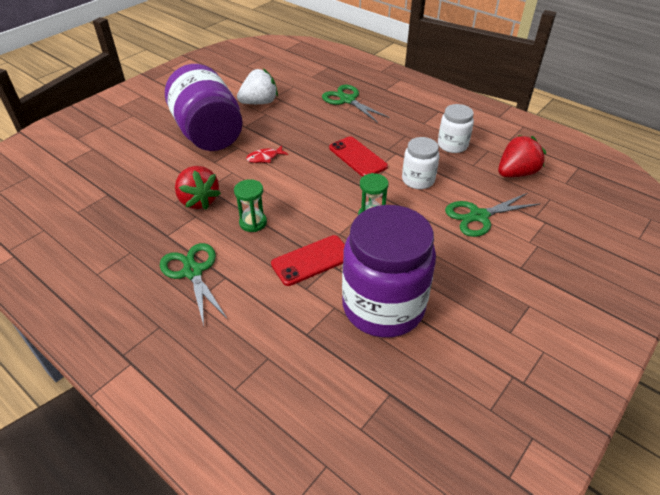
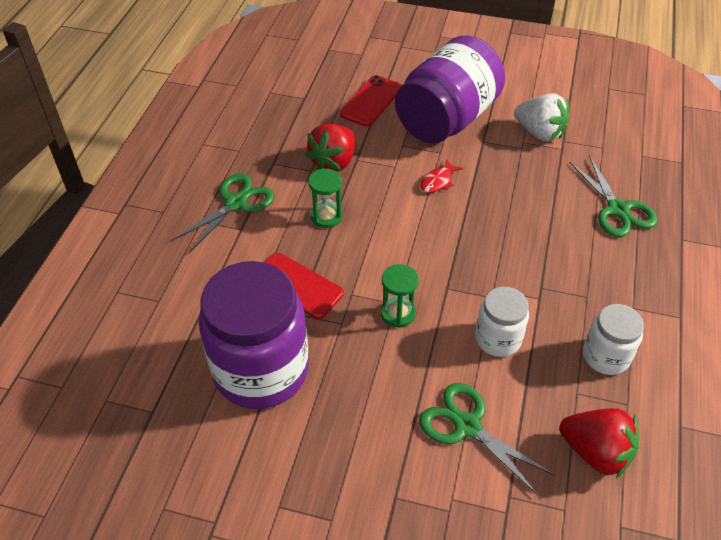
camera: 65 degrees right, 5 degrees up
red fish [246,145,288,163] -> red fish turned 90 degrees counterclockwise [421,159,463,193]
green scissors [322,85,390,123] -> green scissors turned 135 degrees clockwise [570,155,658,237]
red phone [329,136,388,177] -> red phone moved to [340,75,402,127]

